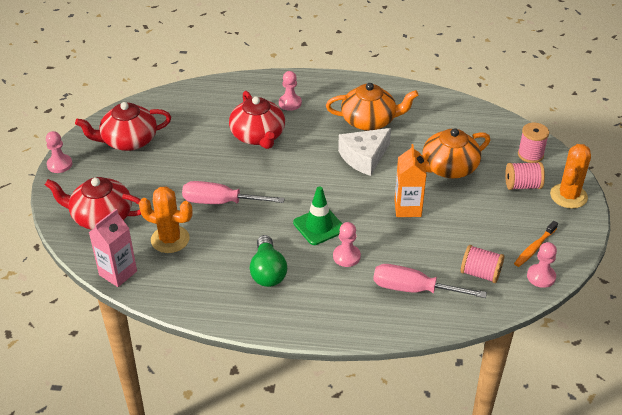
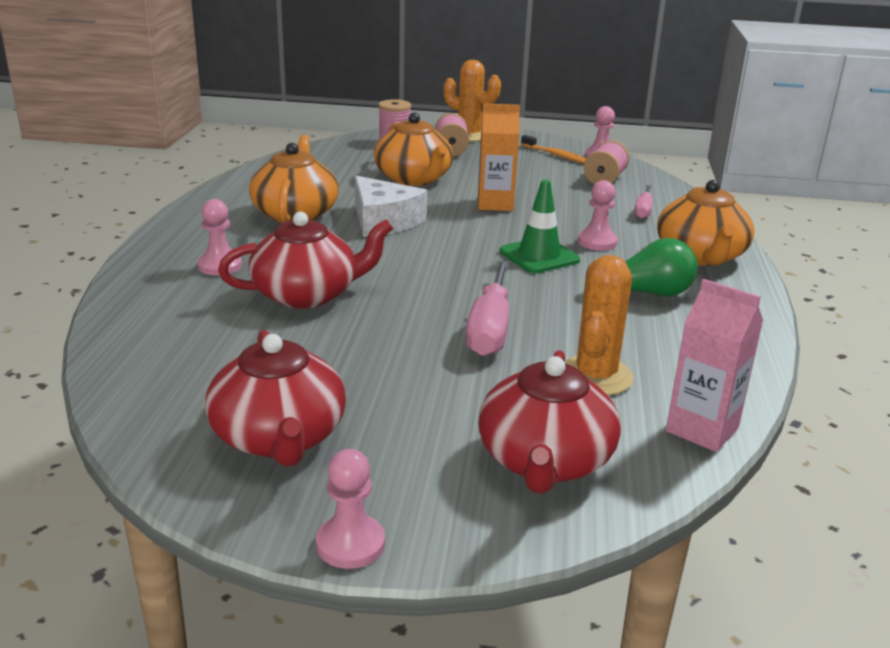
camera: 90 degrees left, 15 degrees down
pink screwdriver [373,264,487,298] -> pink screwdriver [634,185,653,219], size x0.57
none -> orange teapot [657,180,754,266]

